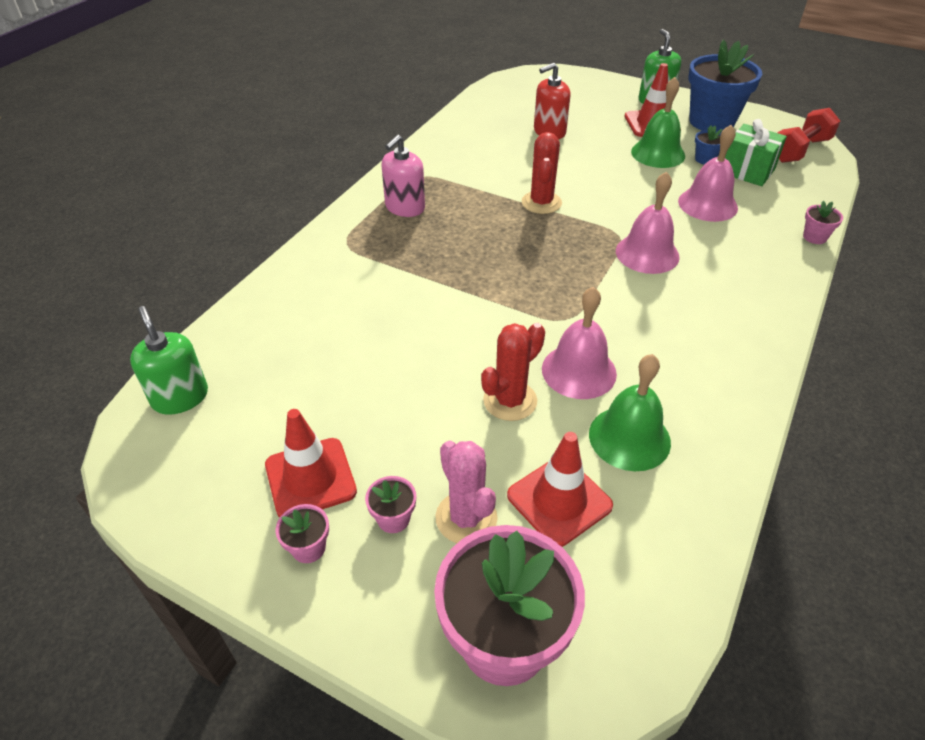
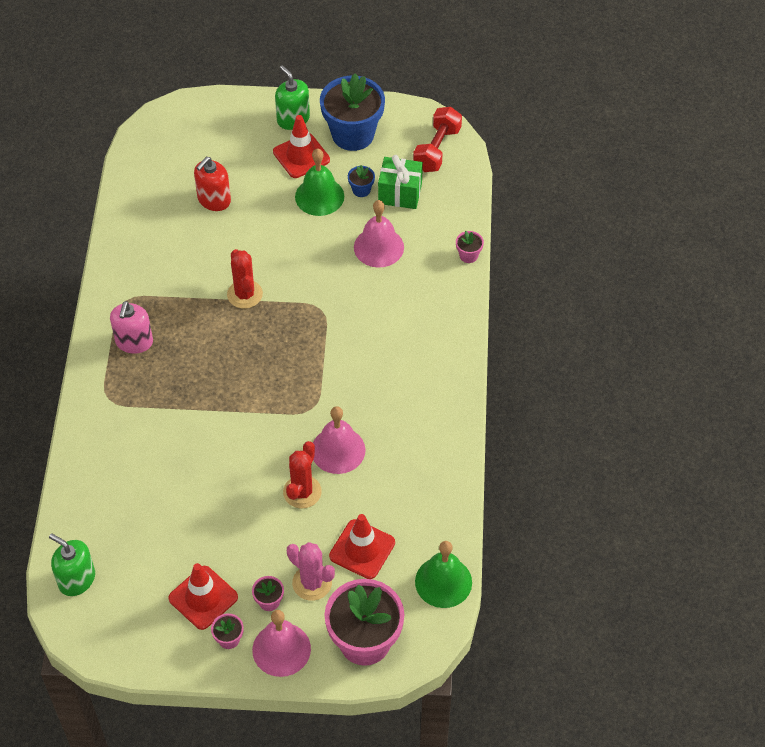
camera: 25 degrees left, 10 degrees up
green bell [589,354,671,471] -> green bell moved to [415,541,472,608]
pink bell [616,171,680,274] -> pink bell moved to [252,610,311,677]

